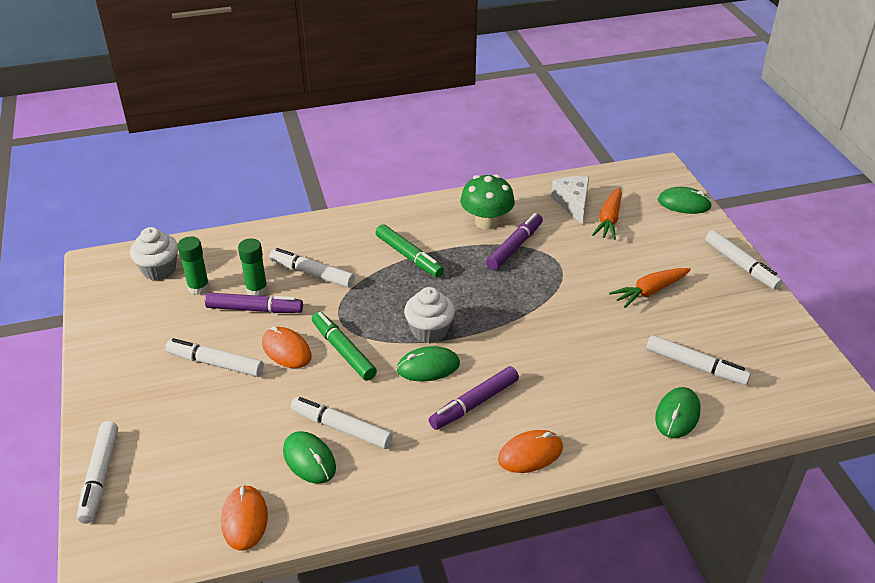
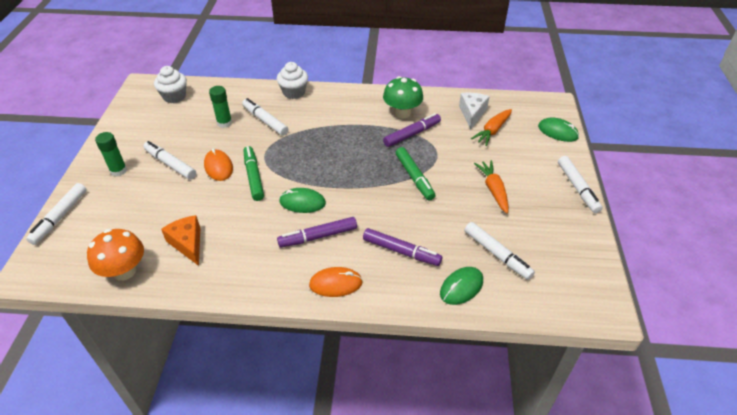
camera: 20 degrees right, 5 degrees up
green glue stick [178,236,210,295] -> green glue stick moved to [95,132,127,176]
purple marker [205,293,303,313] -> purple marker moved to [363,228,442,266]
orange mouse [221,485,268,551] -> orange mushroom [87,229,144,280]
green mouse [283,431,336,484] -> orange cheese [161,215,200,266]
white marker [291,397,393,449] -> none
green marker [376,224,444,278] -> green marker moved to [395,147,436,201]
white cupcake [404,287,455,343] -> white cupcake moved to [277,62,308,99]
orange carrot [609,268,691,308] -> orange carrot turned 90 degrees clockwise [474,160,508,213]

